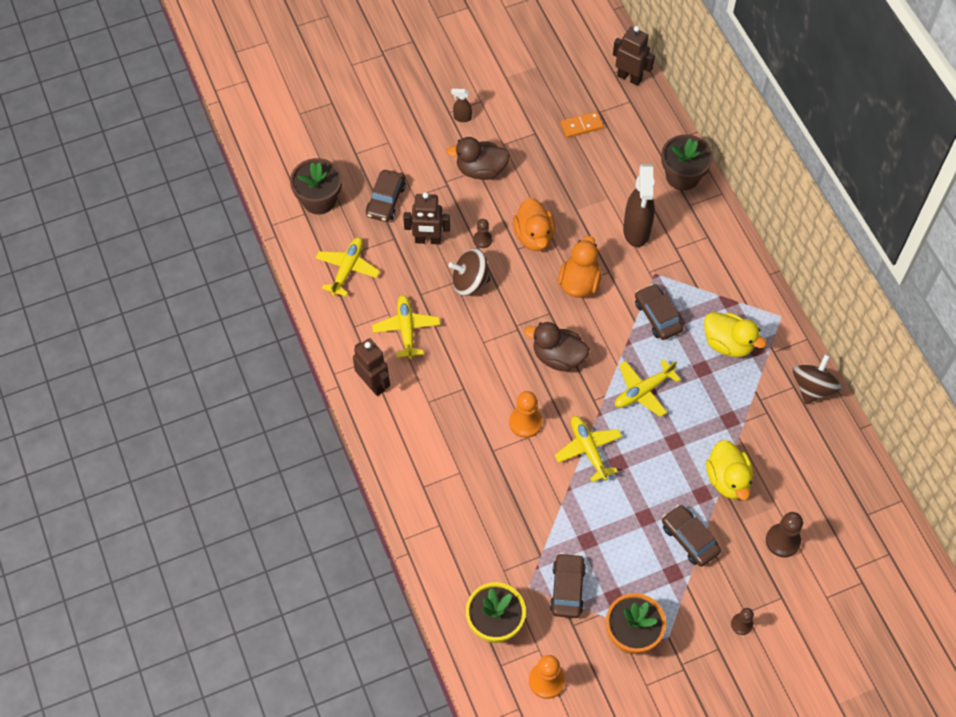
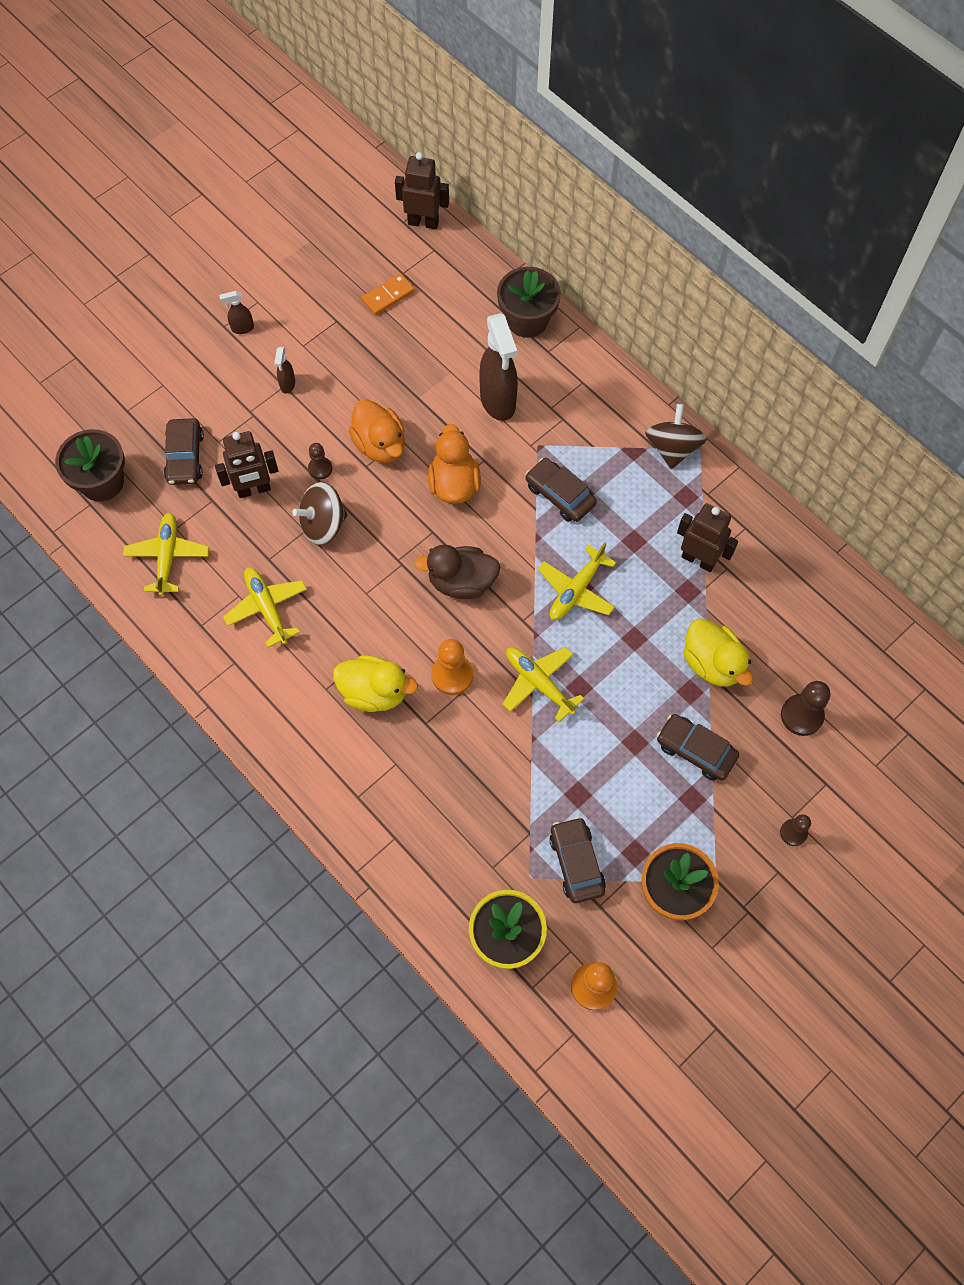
camera: 20 degrees left, 5 degrees up
brown robot [353,338,390,396] -> brown robot moved to [677,503,738,572]
brown duck [446,137,510,180] -> brown spray bottle [274,346,295,394]
yellow duck [704,312,767,357] -> yellow duck moved to [333,655,418,712]
brown spinning top [793,354,841,404] -> brown spinning top moved to [645,404,707,469]

